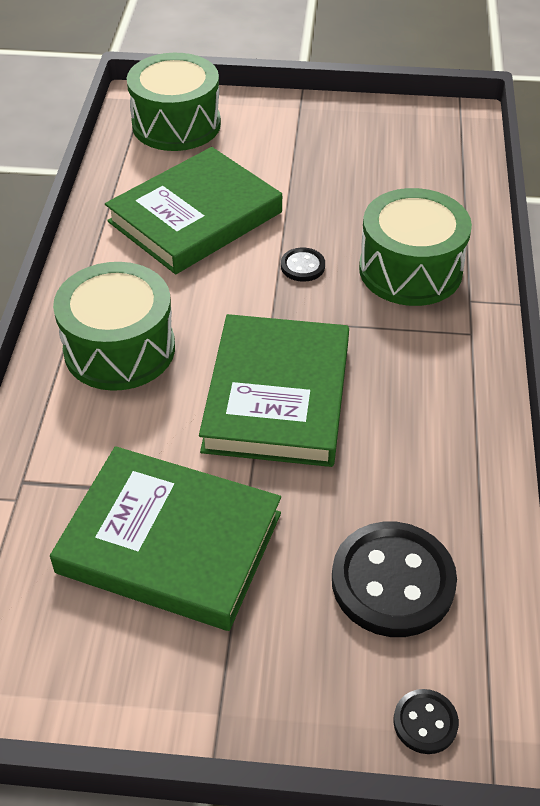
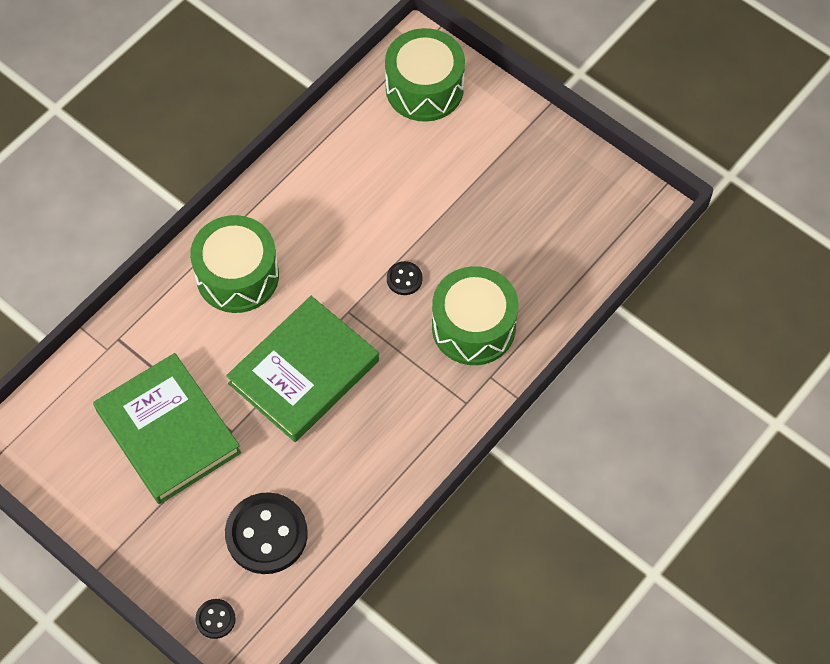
camera: 35 degrees right, 15 degrees up
green book [105,147,282,274] -> none

